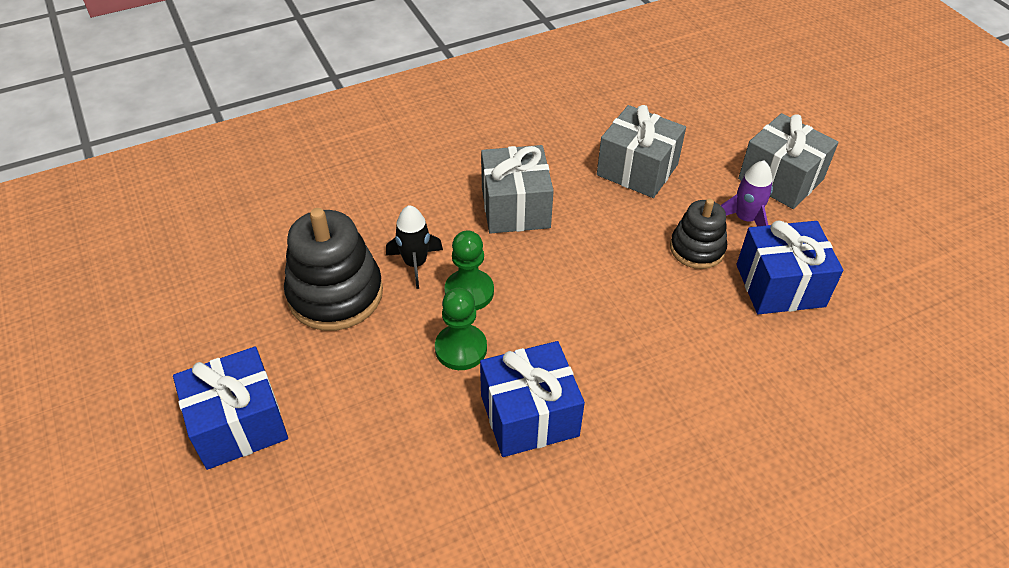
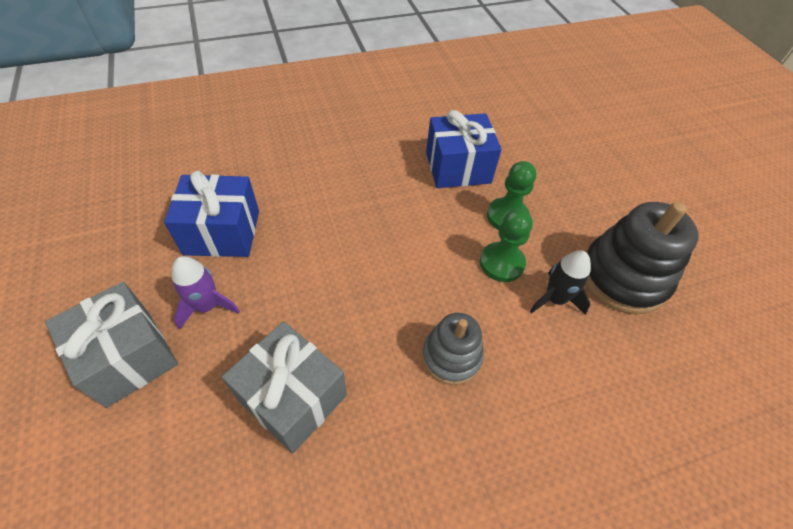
camera: 175 degrees left, 5 degrees up
blue gift [173,347,288,470] -> none
grey gift [481,145,554,234] -> grey stacking toy [422,313,484,385]
black stacking toy [670,198,727,269] -> none

